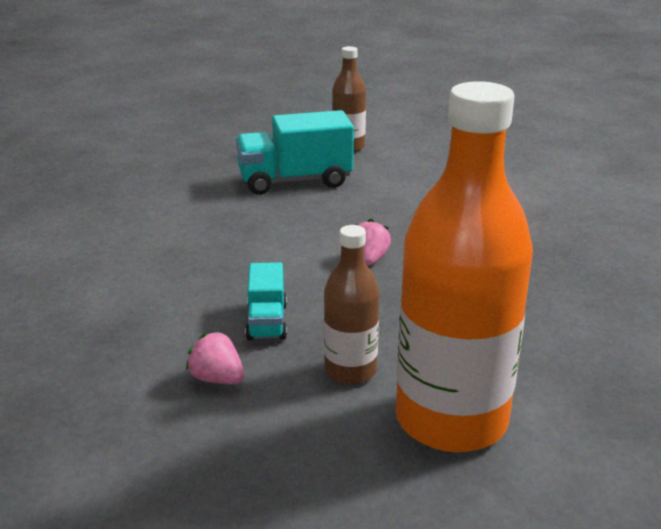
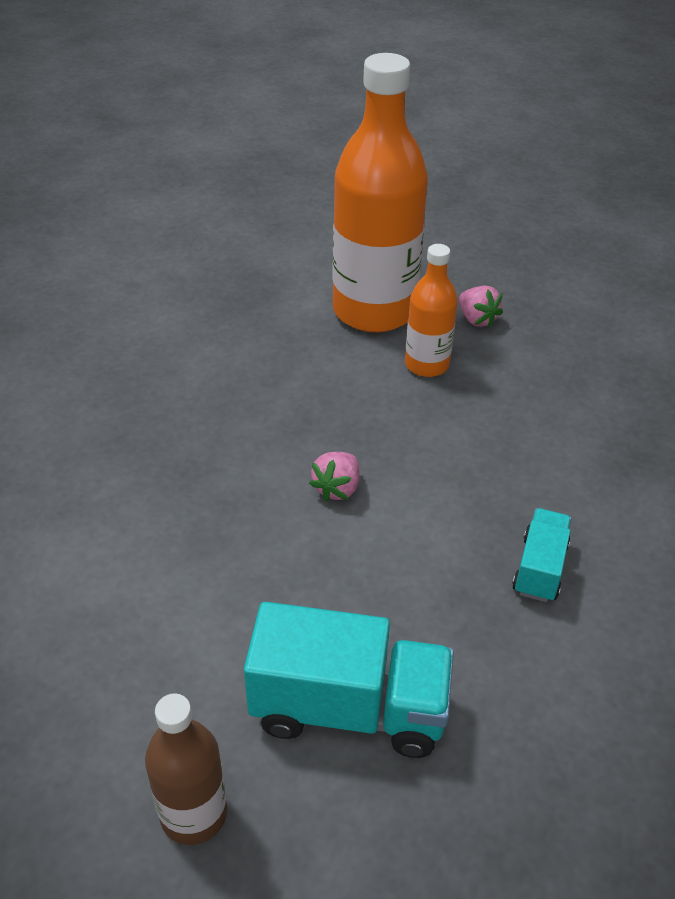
camera: 160 degrees left, 15 degrees up
pink strawberry [186,331,244,384] -> pink strawberry moved to [459,286,503,328]
turquoise truck [245,262,287,341] -> turquoise truck moved to [512,508,572,602]
brown bottle [324,225,380,385] -> orange bottle [405,244,458,377]

